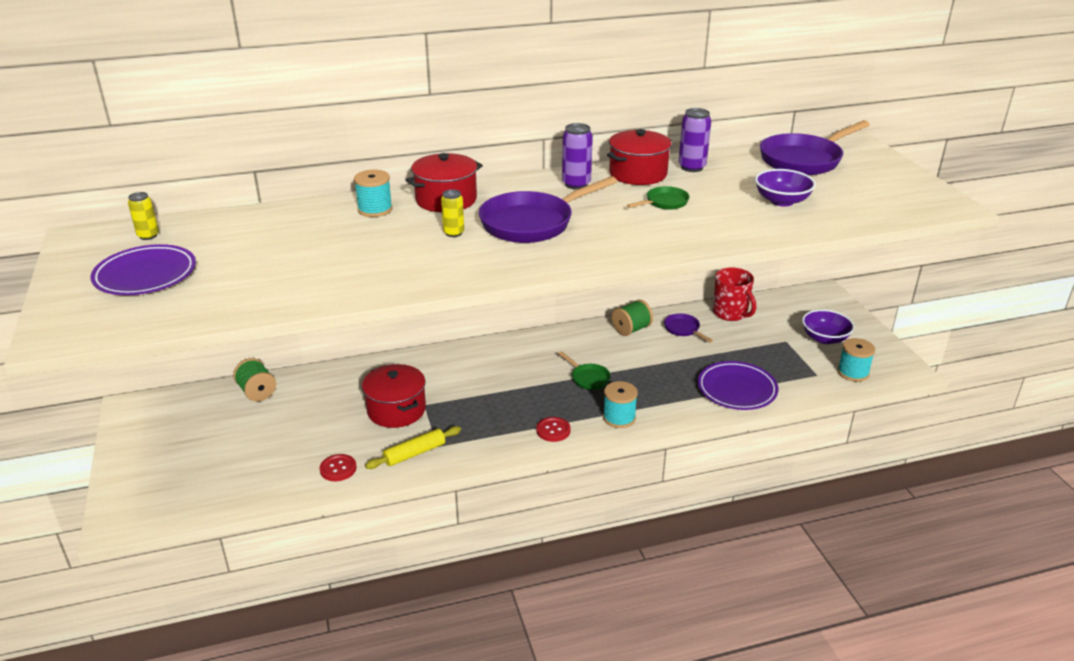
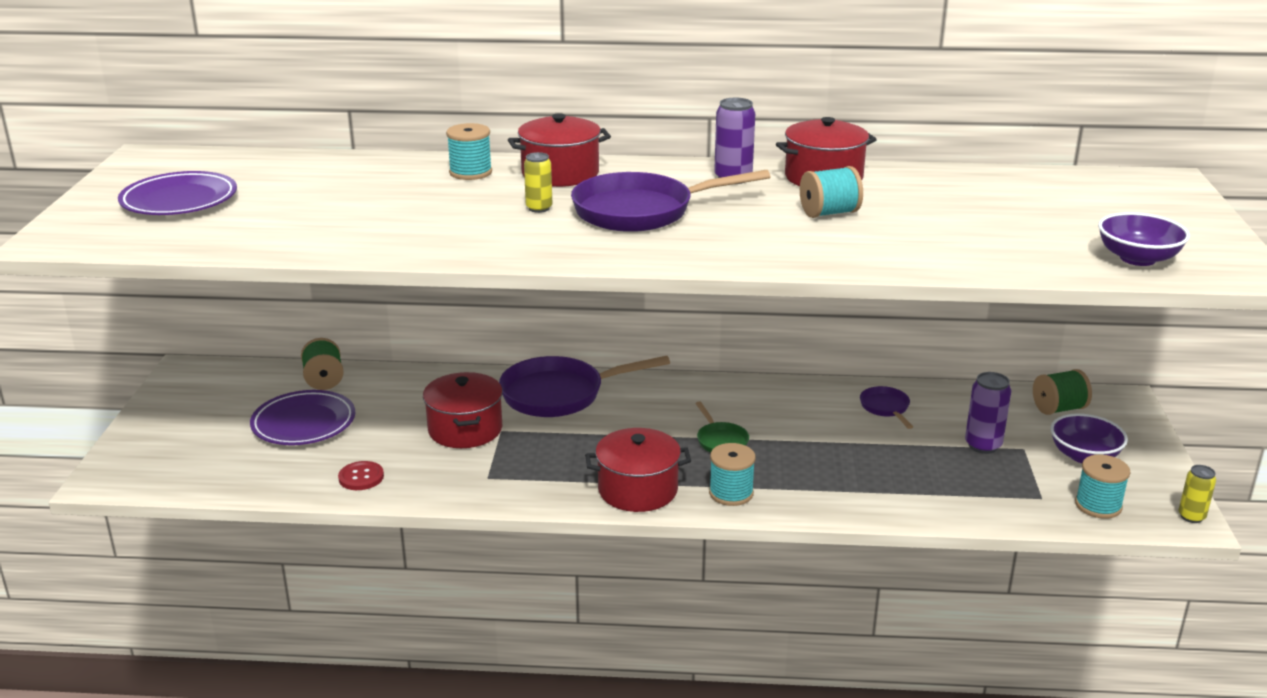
camera: 20 degrees right, 5 degrees down
yellow can [128,192,159,240] -> yellow can moved to [1179,465,1216,523]
yellow rolling pin [365,426,461,469] -> none
red button [536,417,571,442] -> red pot [585,428,691,512]
green spool [612,300,653,336] -> green spool moved to [1033,369,1092,415]
green pan [627,186,689,210] -> turquoise spool [800,166,863,218]
purple can [678,108,711,172] -> purple can moved to [965,372,1011,454]
purple plate [698,361,778,410] -> purple plate moved to [250,390,355,445]
red mug [713,268,756,321] -> none
purple bowl [755,169,816,206] -> purple bowl moved to [1098,212,1190,266]
purple pan [760,120,870,175] -> purple pan moved to [499,356,670,417]

